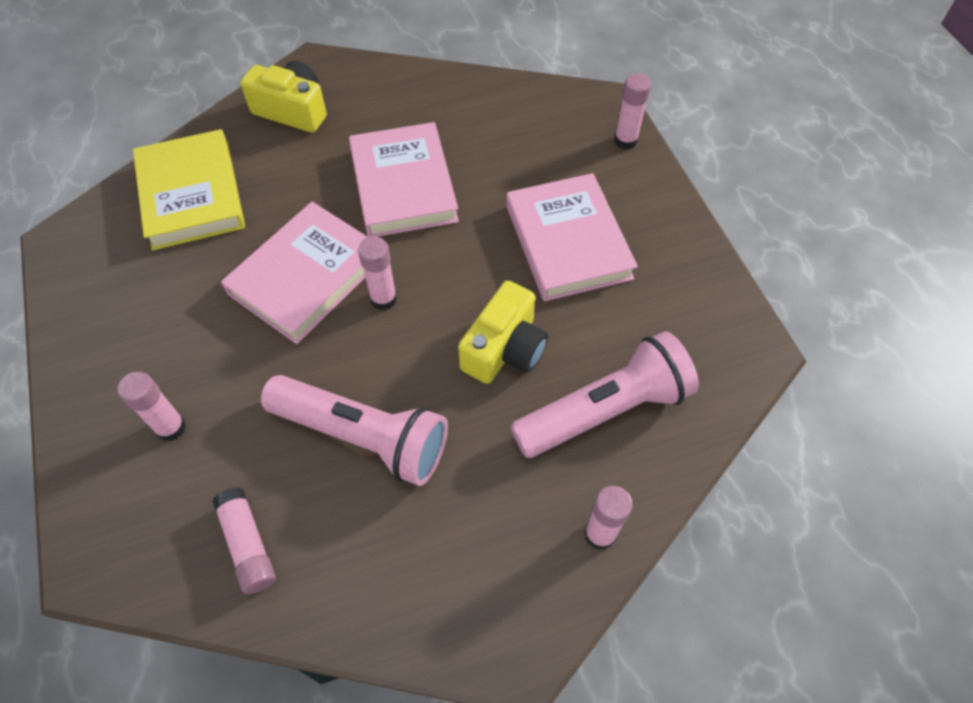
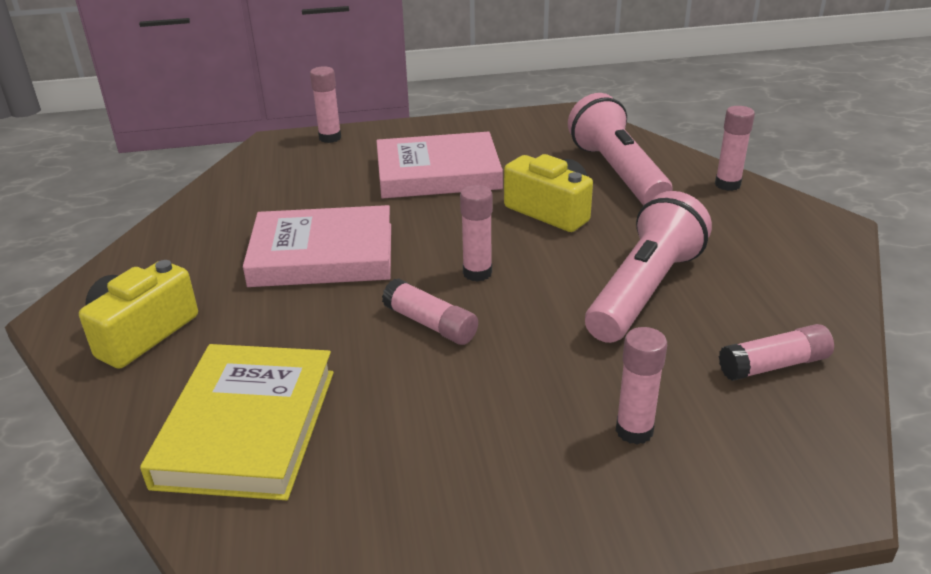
camera: 80 degrees left, 25 degrees down
yellow book [133,129,245,250] -> yellow book turned 75 degrees counterclockwise [140,344,334,500]
pink book [221,202,367,344] -> pink glue stick [382,278,478,345]

